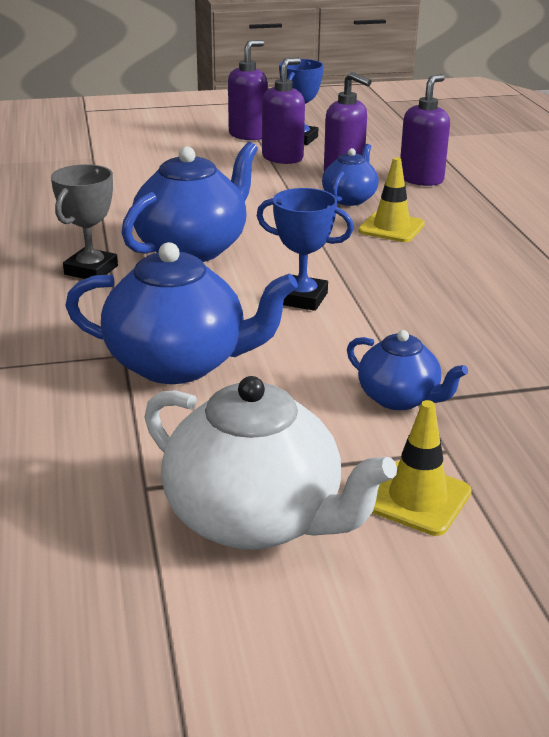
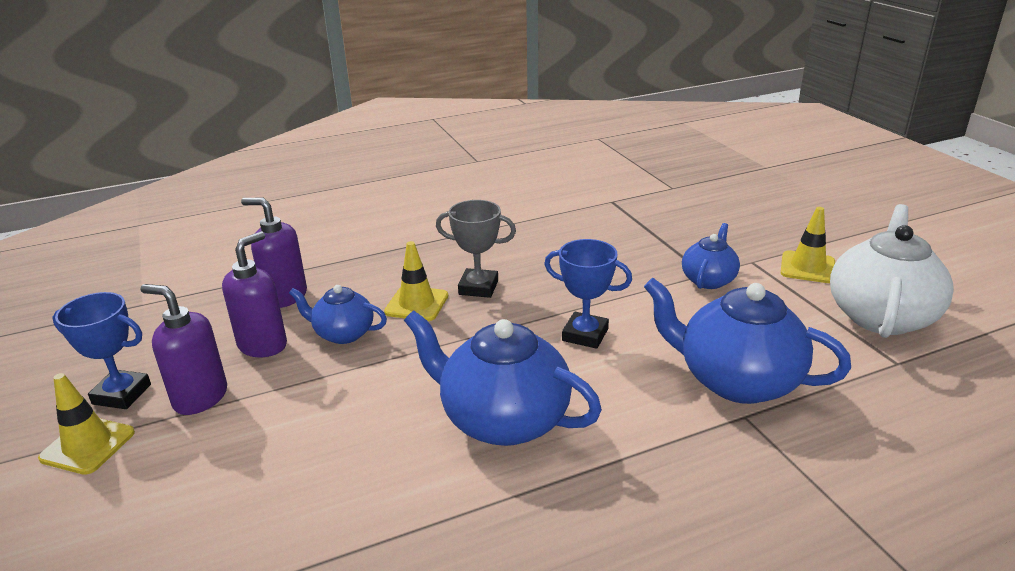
camera: 100 degrees left, 0 degrees up
grey trophy [51,164,118,279] -> grey trophy moved to [436,200,516,298]
blue teapot [65,242,298,384] -> blue teapot turned 60 degrees counterclockwise [644,278,851,404]
purple soap dispenser [228,40,268,140] -> yellow traffic cone [38,373,135,475]
blue trophy [257,188,354,311] -> blue trophy turned 75 degrees counterclockwise [544,239,632,349]

